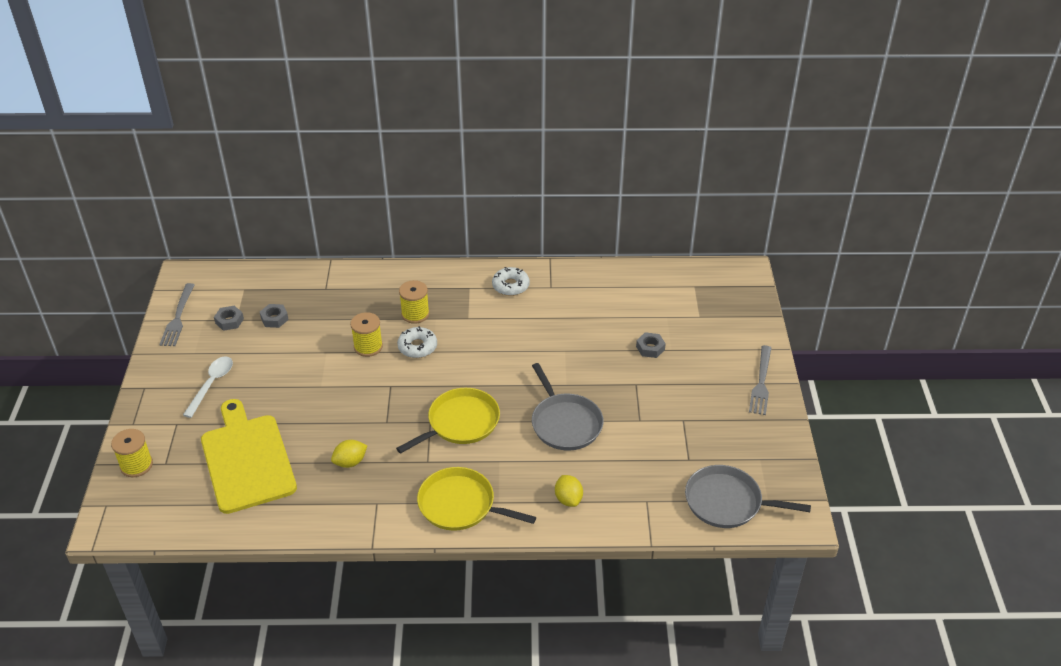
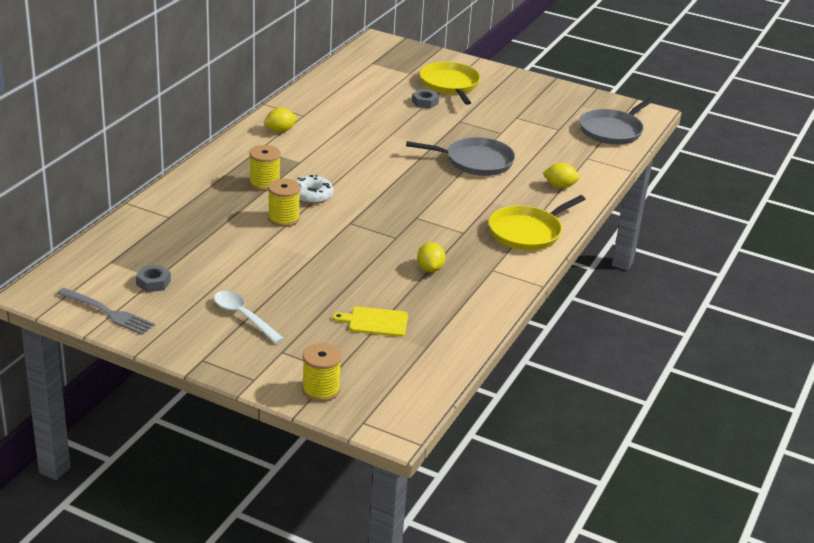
camera: 65 degrees left, 10 degrees down
yellow cutting board [201,399,297,514] -> yellow cutting board [332,307,408,337], size x0.47
grey nut [260,304,289,328] -> none
yellow pan [396,388,500,454] -> yellow pan moved to [420,62,480,105]
white donut [492,267,530,296] -> yellow lemon [263,108,297,133]
grey fork [749,345,771,415] -> none

